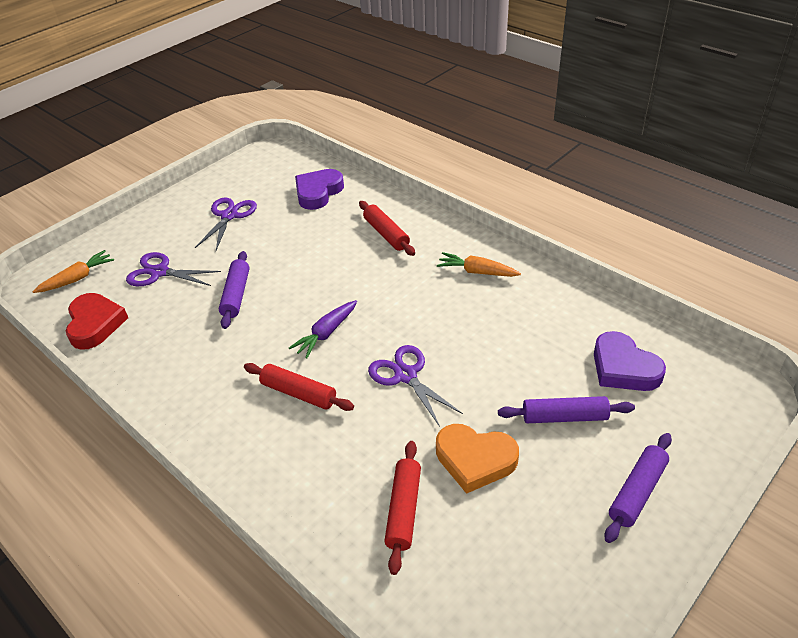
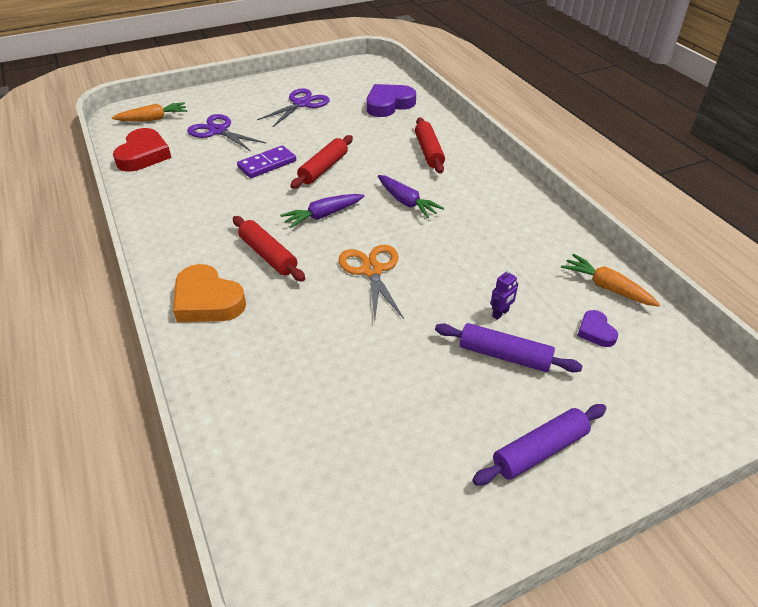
camera: 20 degrees right, 0 degrees up
purple rolling pin [219,251,250,329] -> purple domino [237,145,296,178]
purple scissors [368,345,463,427] -> orange scissors [338,245,404,321]
red rolling pin [384,441,421,575] -> red rolling pin moved to [290,135,353,189]
orange heart [436,424,519,494] -> orange heart moved to [173,264,246,322]
orange carrot [437,252,521,277] -> orange carrot moved to [561,254,660,306]
purple heart [594,331,666,391] -> purple heart [577,310,618,347], size x0.52
none -> purple carrot [378,175,444,218]
none -> purple robot [490,269,518,320]

